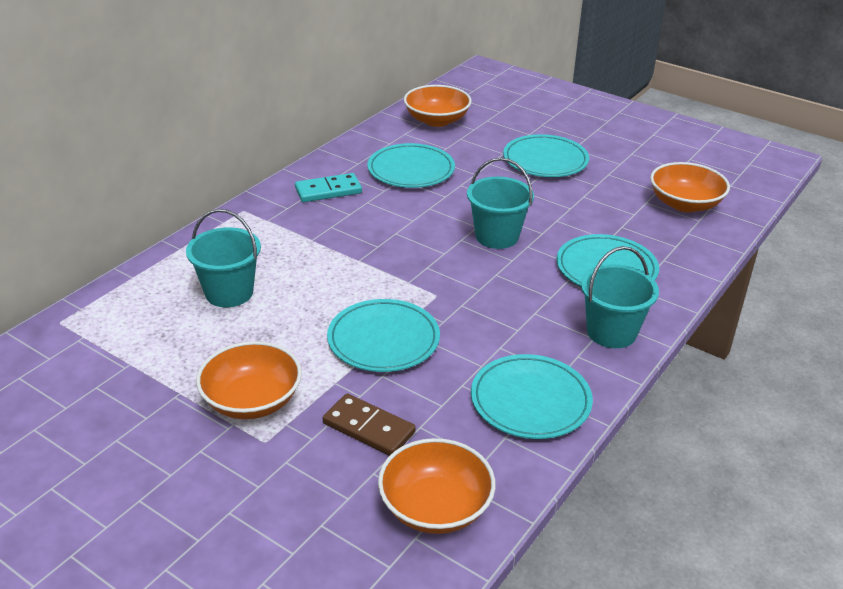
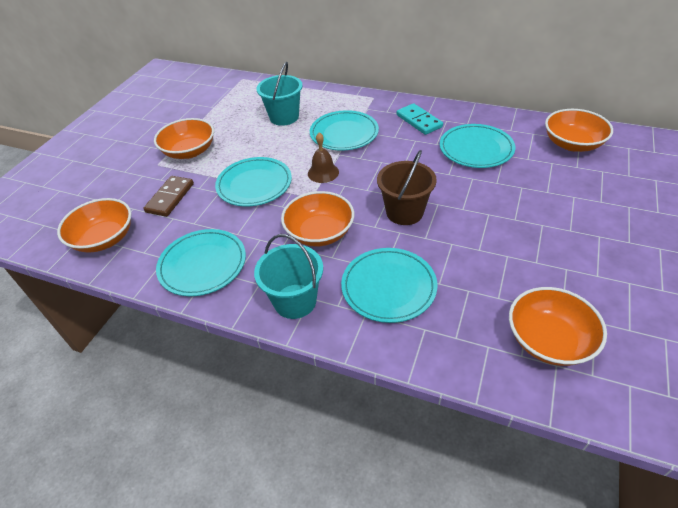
camera: 80 degrees right, 10 degrees up
turquoise bucket [467,158,534,249] -> brown bucket [377,150,437,225]
turquoise plate [503,134,589,177] -> turquoise plate moved to [310,110,379,150]
none -> orange bowl [281,191,354,247]
none -> brown bell [308,132,339,183]

